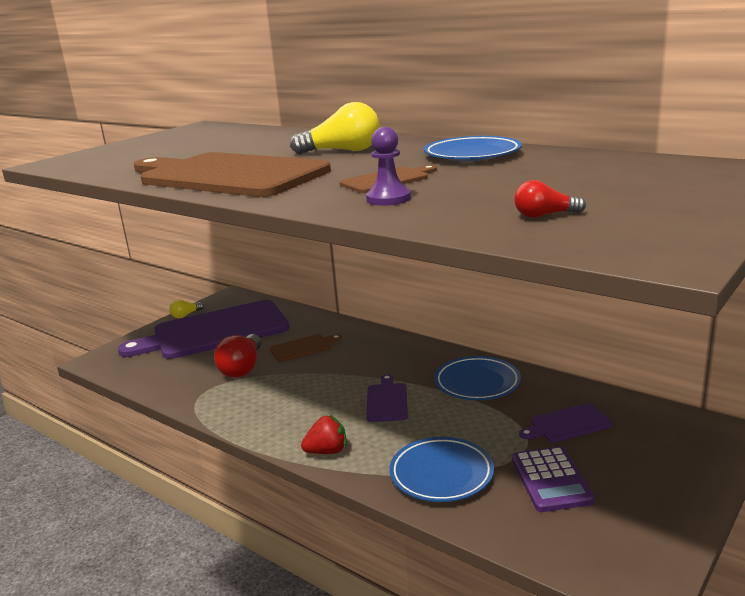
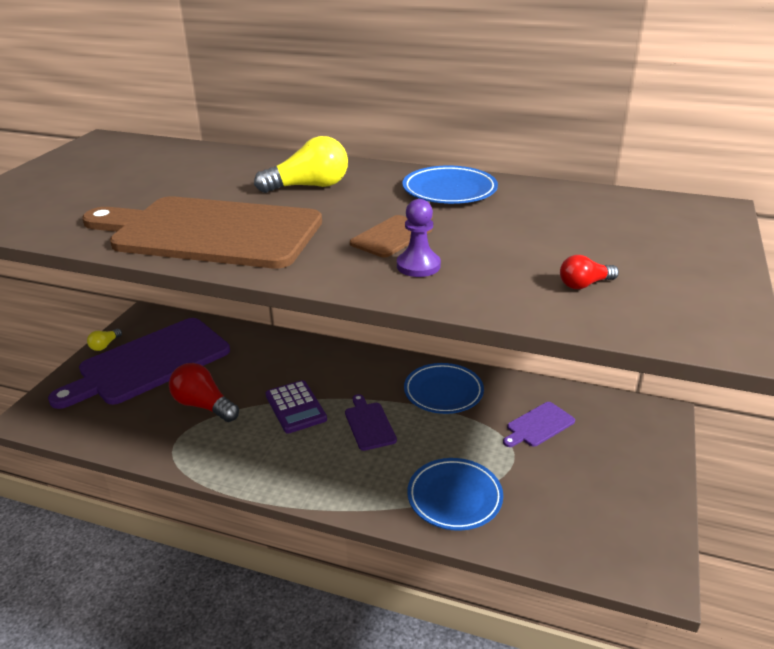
camera: 20 degrees left, 10 degrees up
red light bulb [214,334,262,378] -> red light bulb turned 135 degrees clockwise [169,363,239,422]
brown cutting board [269,334,342,362] -> none
red strawberry [301,415,346,454] -> none
purple calculator [512,447,595,512] -> purple calculator moved to [265,380,327,434]

